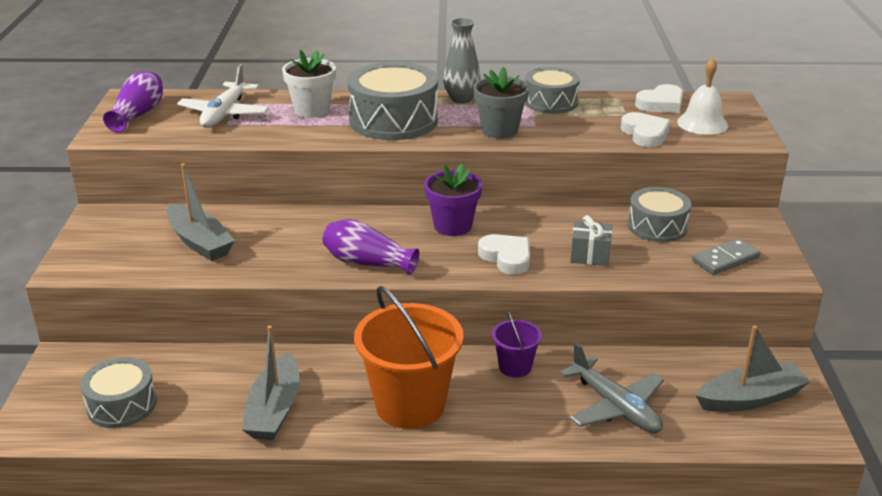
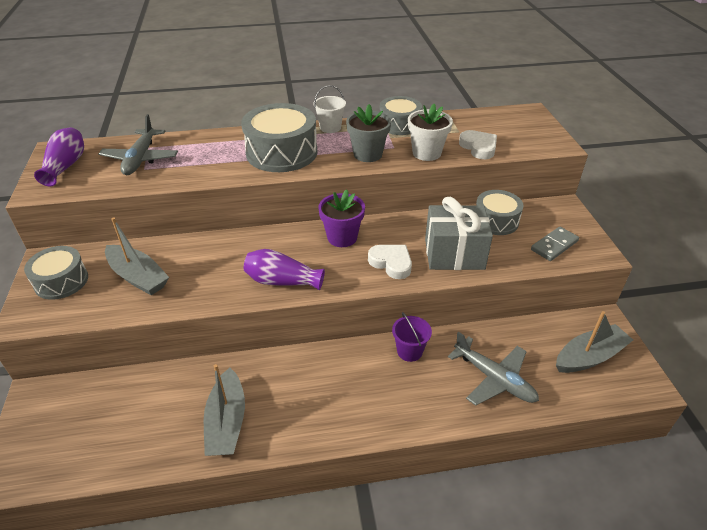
camera: 10 degrees left, 10 degrees up
grey drum [80,357,157,428] -> grey drum moved to [24,246,88,300]
white plane [177,64,269,128] -> grey plane [99,114,178,175]
white flower pot [282,50,336,118] -> white flower pot moved to [408,104,453,161]
orange bucket [354,286,464,429] -> none
grey vase [443,18,480,104] -> white bucket [314,85,346,133]
grey gift [570,215,612,266] -> grey gift [425,197,493,270], size x1.87
white heart [635,84,683,113] -> none
white bell [677,58,728,135] -> none

